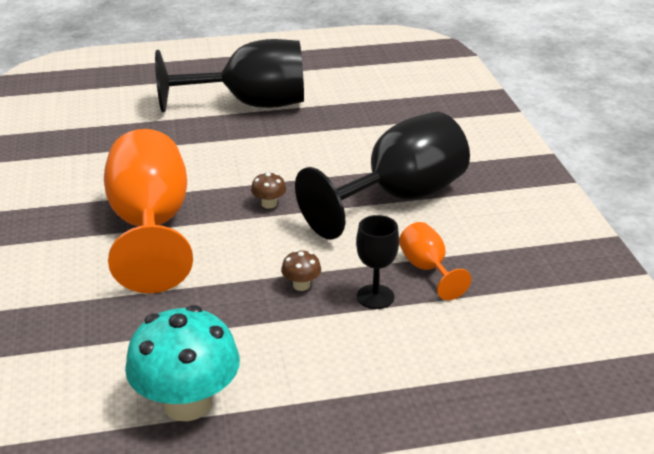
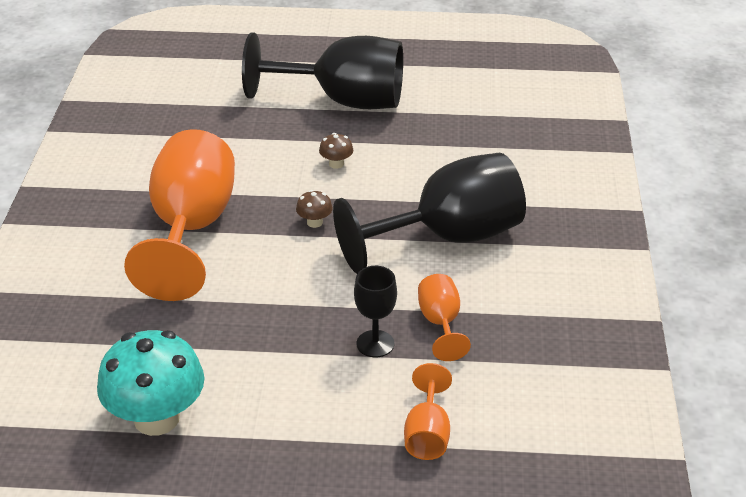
camera: 15 degrees right, 5 degrees up
brown mushroom [281,250,321,291] -> brown mushroom moved to [319,133,353,169]
none -> orange goblet [404,363,452,460]

